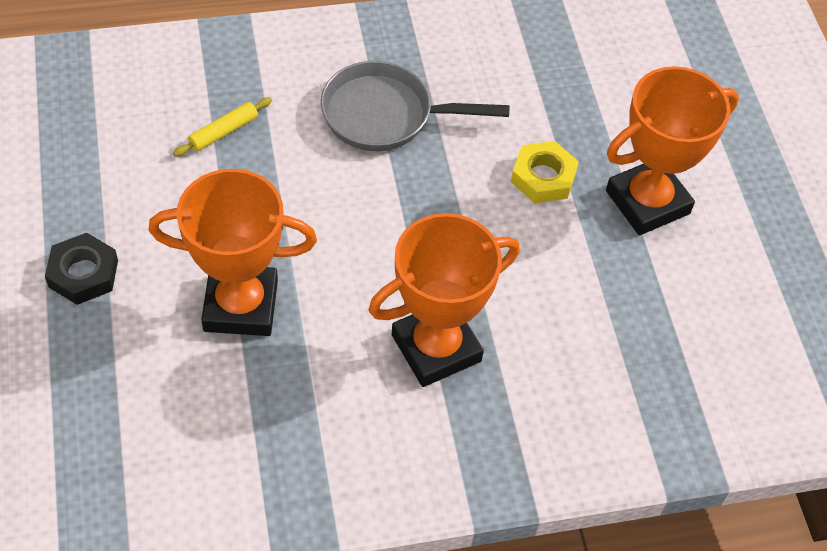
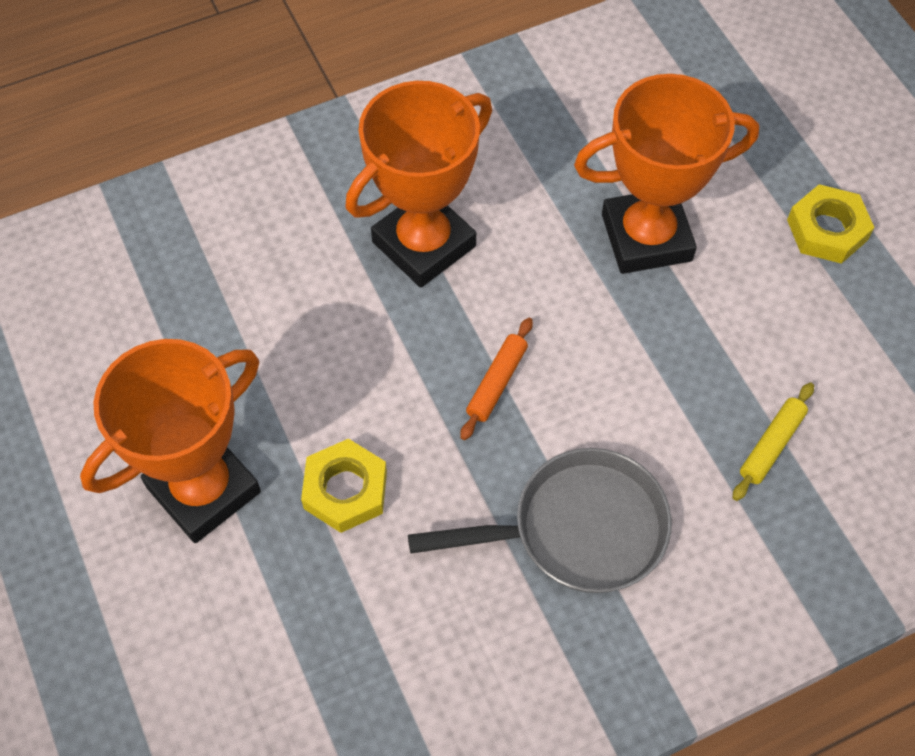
camera: 170 degrees right, 5 degrees up
black nut [45,233,118,305] -> yellow nut [787,184,875,264]
none -> orange rolling pin [460,318,533,440]

